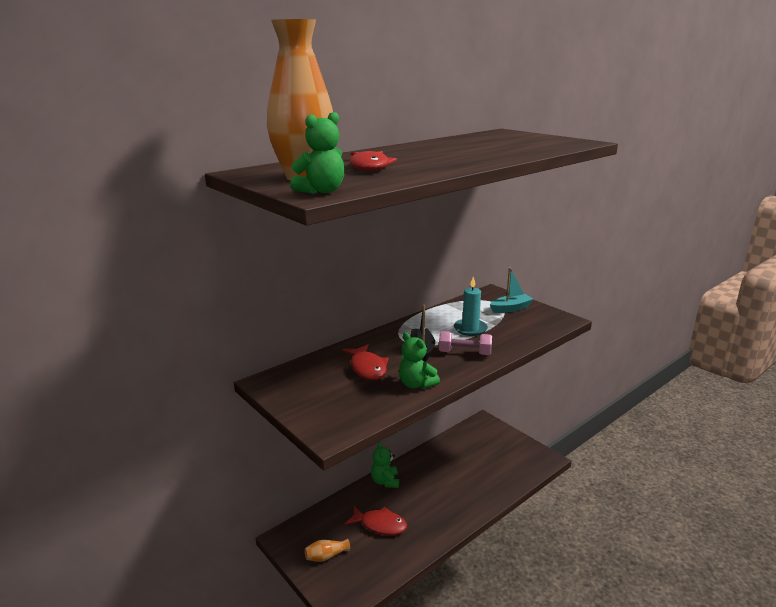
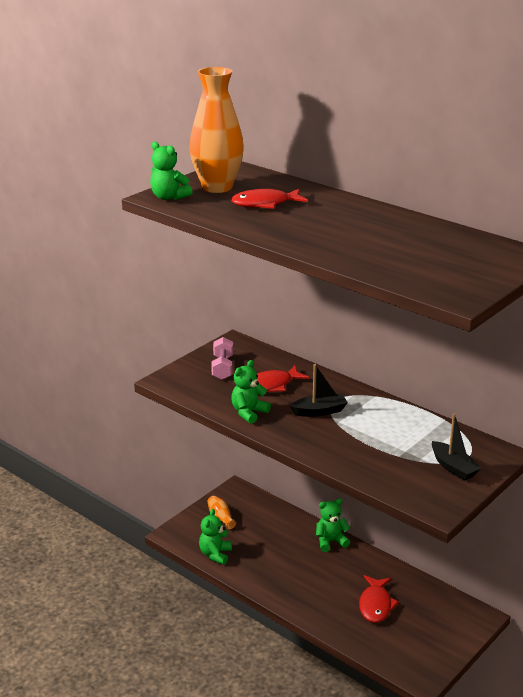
camera: 80 degrees right, 5 degrees up
red fish [345,506,407,535] -> red fish moved to [359,575,399,623]
pink dumbbell [439,331,492,355] -> pink dumbbell moved to [211,337,233,380]
turquoise candle [454,277,488,336] -> none
turquoise boat [490,267,533,313] -> black boat [432,413,481,481]
none -> green teddy bear [199,509,232,565]

